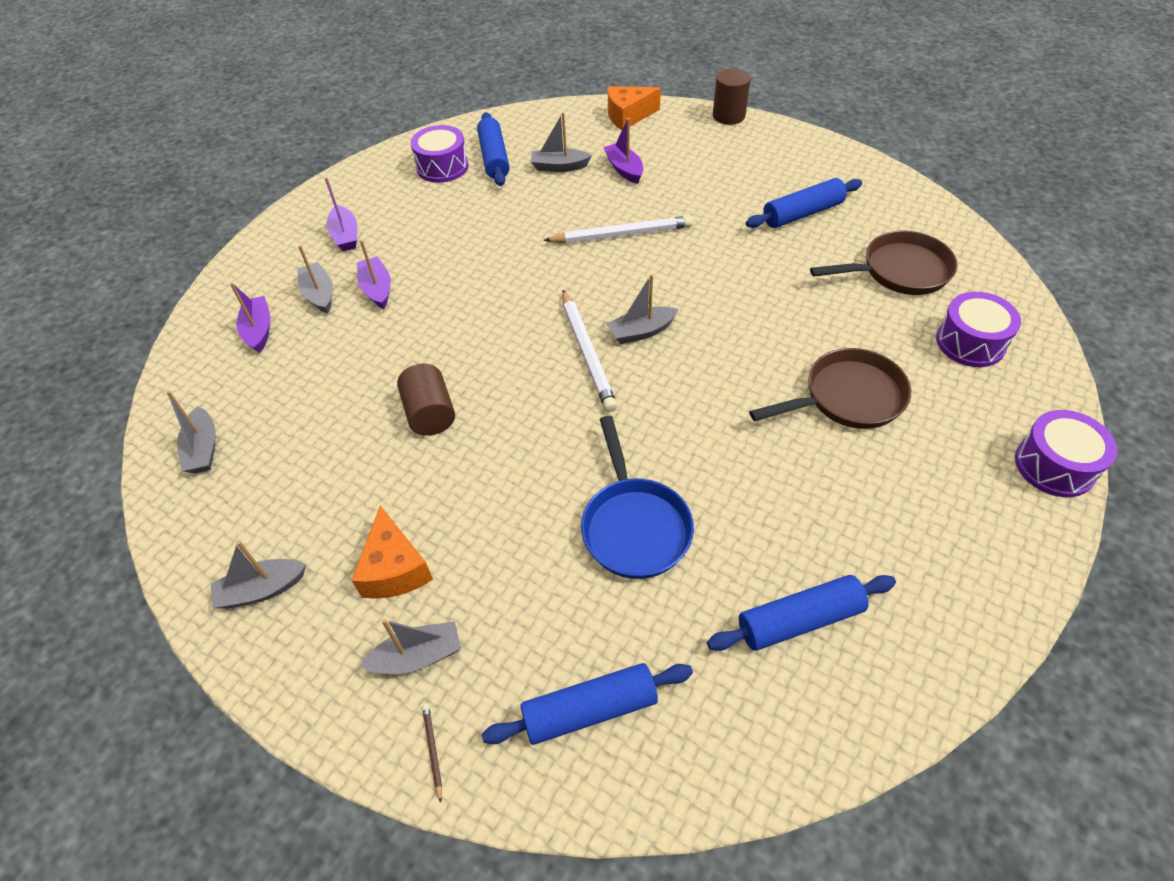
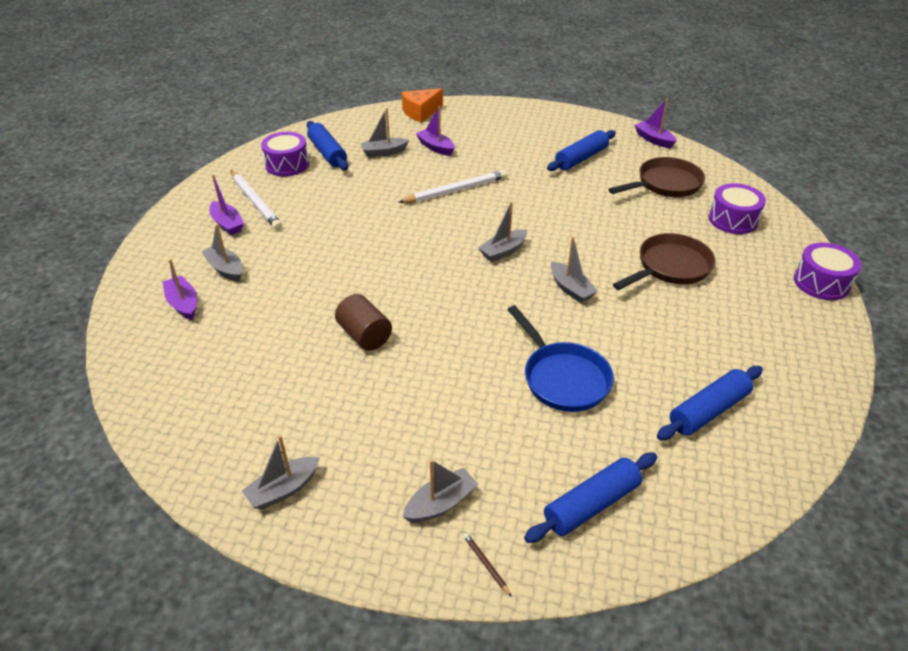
camera: 20 degrees left, 10 degrees down
grey boat [166,391,216,473] -> grey boat moved to [551,237,598,303]
orange cheese [352,505,433,599] -> none
purple boat [357,240,391,309] -> purple boat moved to [635,99,676,148]
white pencil [562,290,617,412] -> white pencil moved to [231,170,282,230]
brown cylinder [713,68,751,125] -> none

